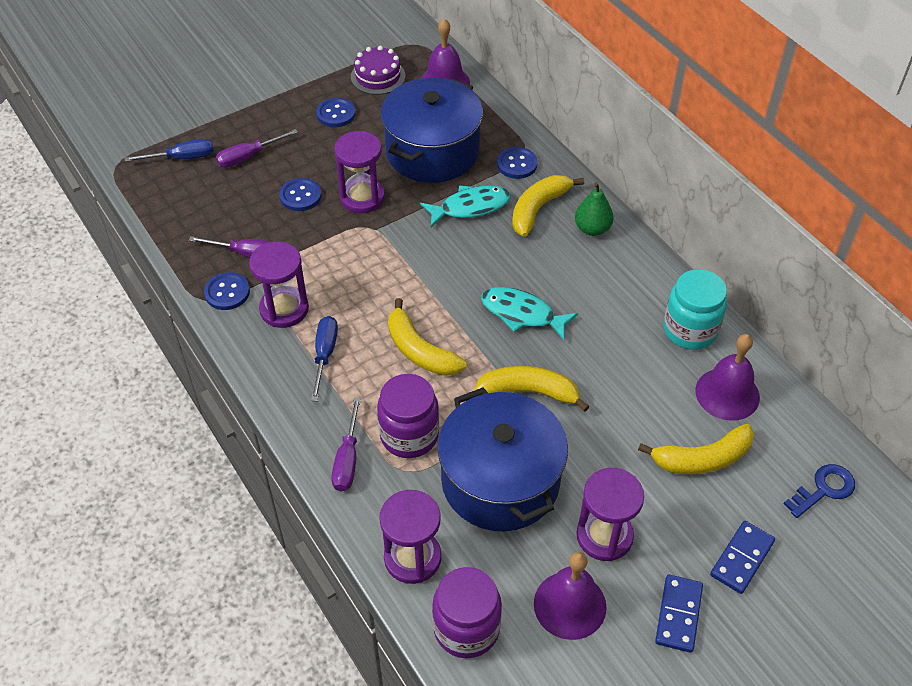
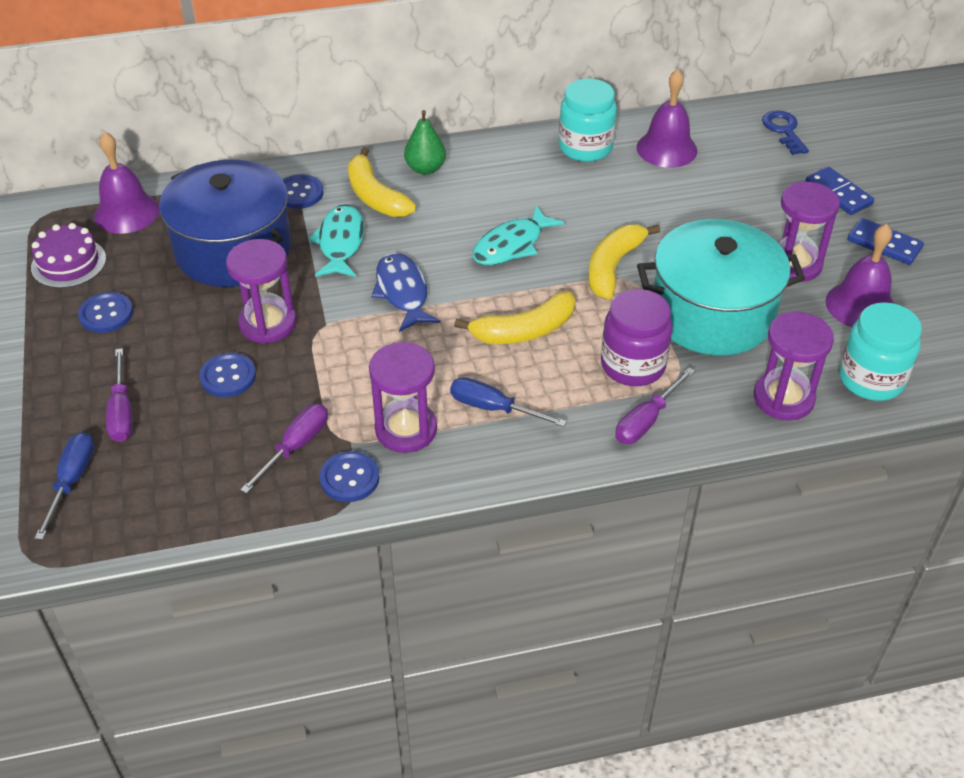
camera: 70 degrees left, 5 degrees down
purple screwdriver [331,397,361,491] -> purple screwdriver turned 105 degrees clockwise [615,367,695,444]
purple jar [432,567,502,658] -> turquoise jar [839,302,922,401]
blue pot [437,387,568,532] -> turquoise pot [637,219,805,356]
yellow banana [638,424,754,474] -> none
none -> blue fish [371,253,440,332]

